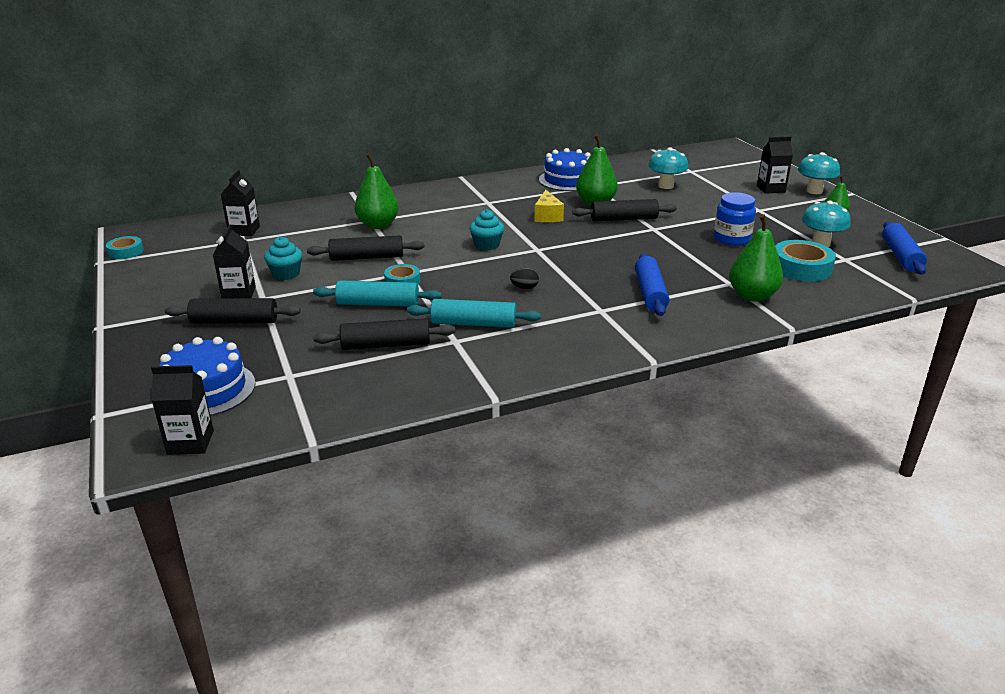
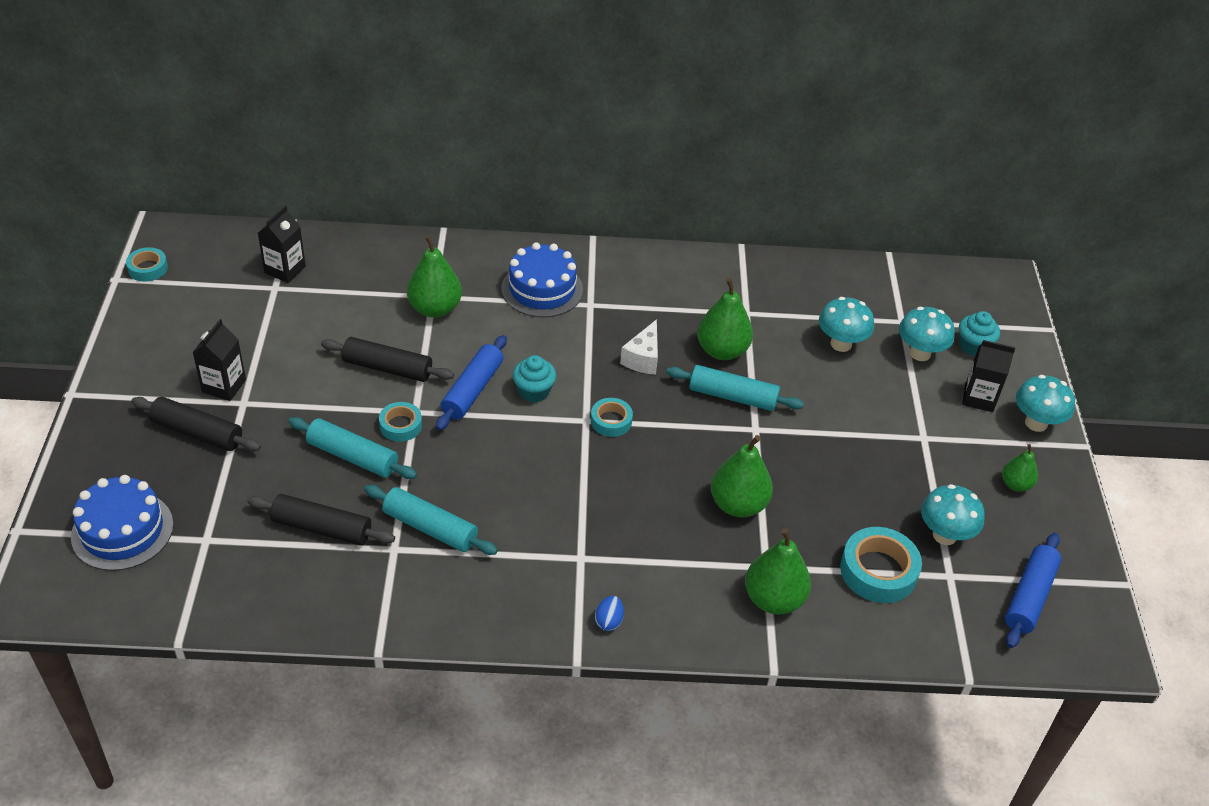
camera: 20 degrees right, 15 degrees up
black carton [151,365,214,455] -> none
turquoise cupcake [264,236,302,280] -> turquoise cupcake moved to [959,311,1000,356]
black egg [510,268,539,289] -> none
yellow cheese [534,190,564,222] -> white cheese [620,319,658,375]
blue cake [539,148,591,191] -> blue cake moved to [501,242,583,318]
black rolling pin [572,199,677,221] -> turquoise rolling pin [666,365,804,411]
blue rolling pin [635,254,669,316] -> blue rolling pin moved to [436,335,507,431]
blue jar [714,192,756,246] -> none
none -> turquoise tape [591,398,633,437]
none -> blue egg [595,596,624,631]
none -> green pear [711,435,773,517]
none -> turquoise mushroom [899,307,955,361]

